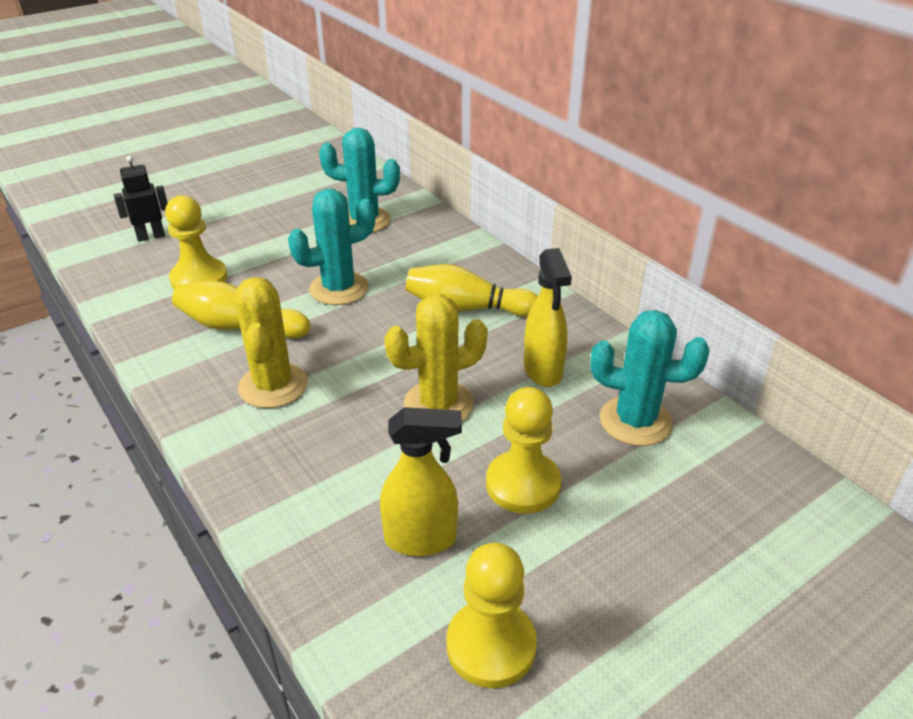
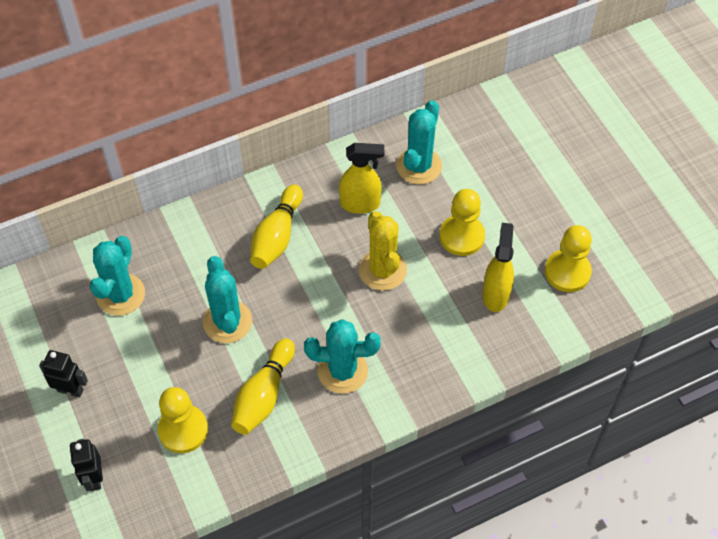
camera: 80 degrees left, 20 degrees up
yellow cactus [234,277,308,408] -> turquoise cactus [304,319,381,394]
none -> black robot [39,350,88,398]

